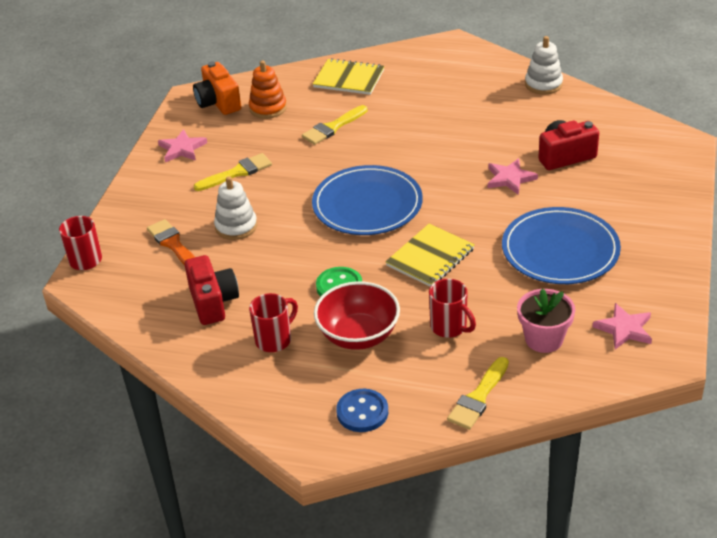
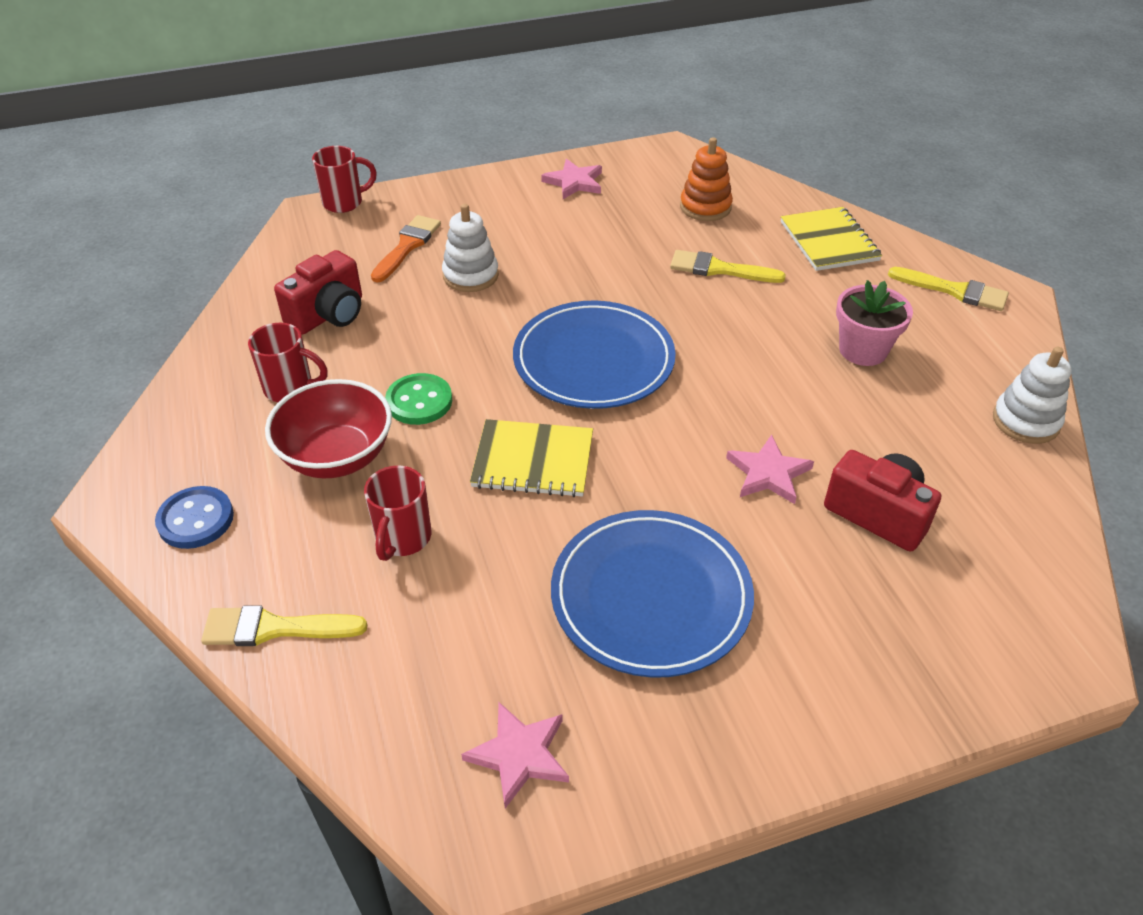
camera: 55 degrees right, 5 degrees up
orange camera [193,62,241,115] -> none
yellow brush [194,153,272,191] -> yellow brush moved to [888,267,1009,311]
pink flower pot [517,289,575,353] -> pink flower pot moved to [836,280,913,366]

